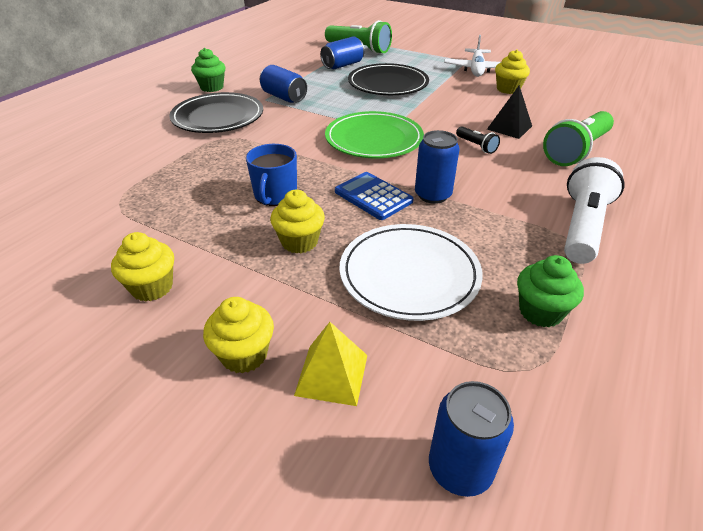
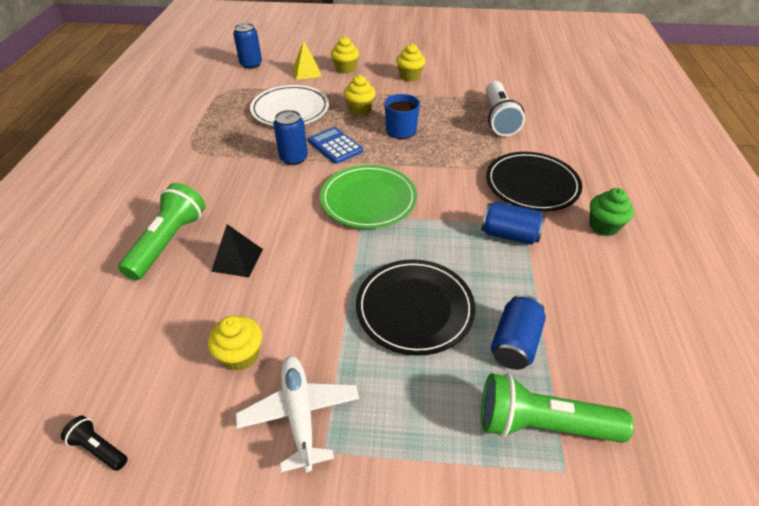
camera: 155 degrees right, 5 degrees up
blue calculator [335,172,413,220] -> blue calculator turned 150 degrees counterclockwise [308,127,363,164]
black flashlight [456,126,500,154] -> black flashlight moved to [61,416,128,471]
green cupcake [517,255,584,327] -> none
white flashlight [564,157,625,264] -> white flashlight moved to [486,81,525,136]

